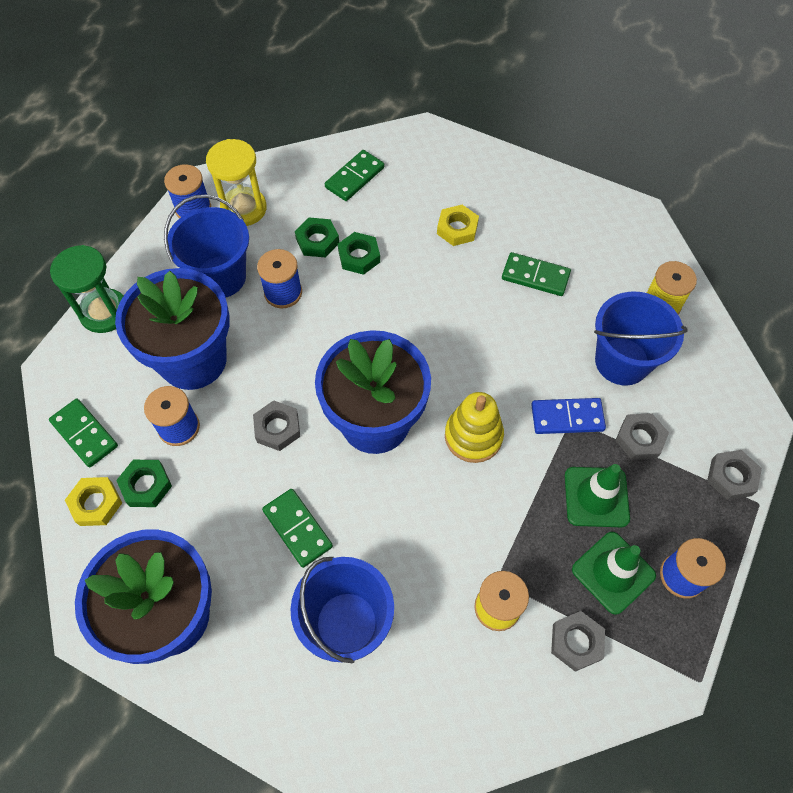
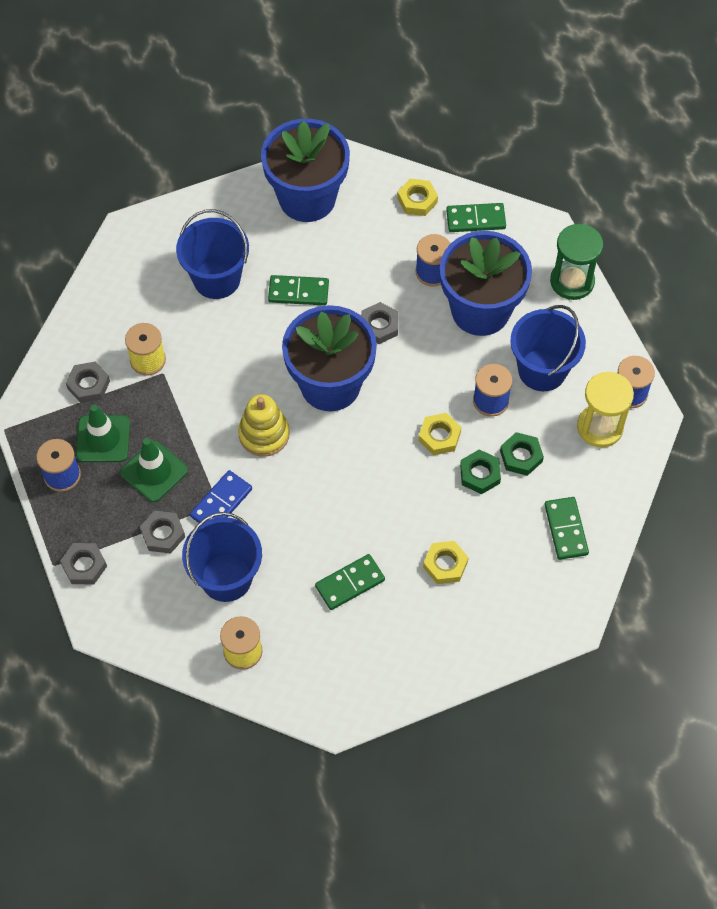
camera: 130 degrees right, 0 degrees up
green nut [116,460,172,507] -> none
none -> yellow nut [419,413,461,455]

